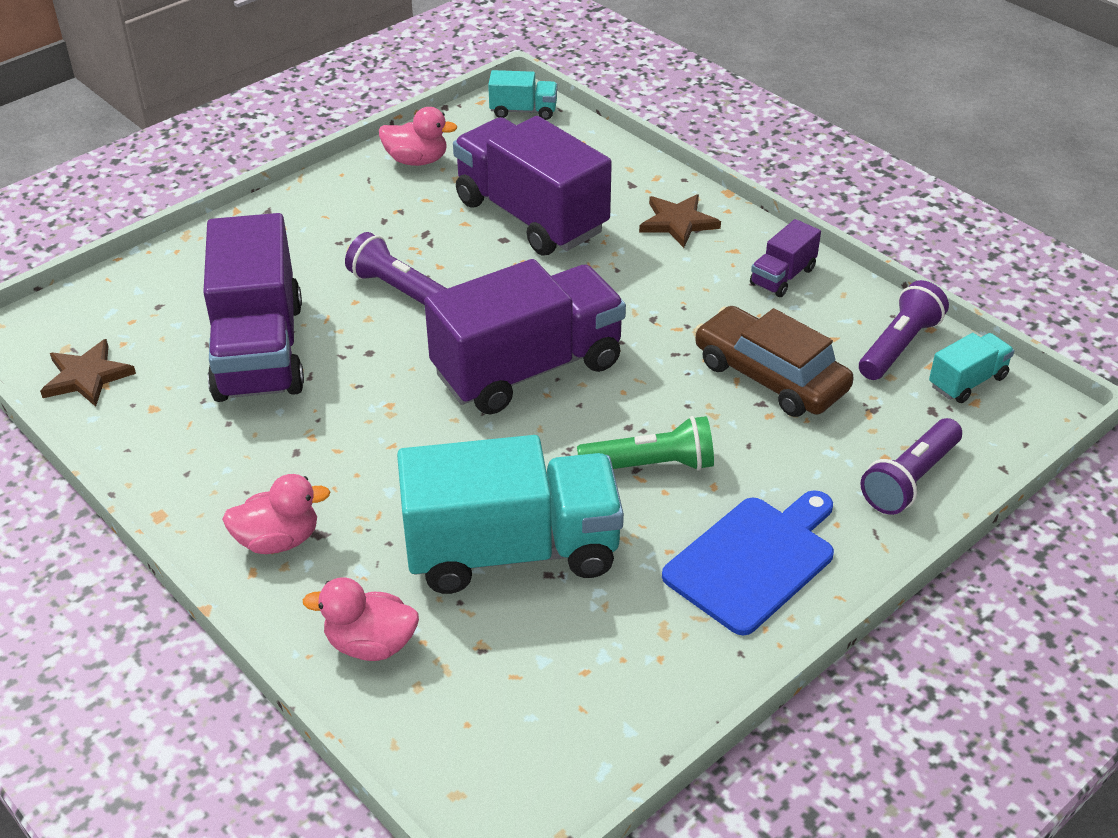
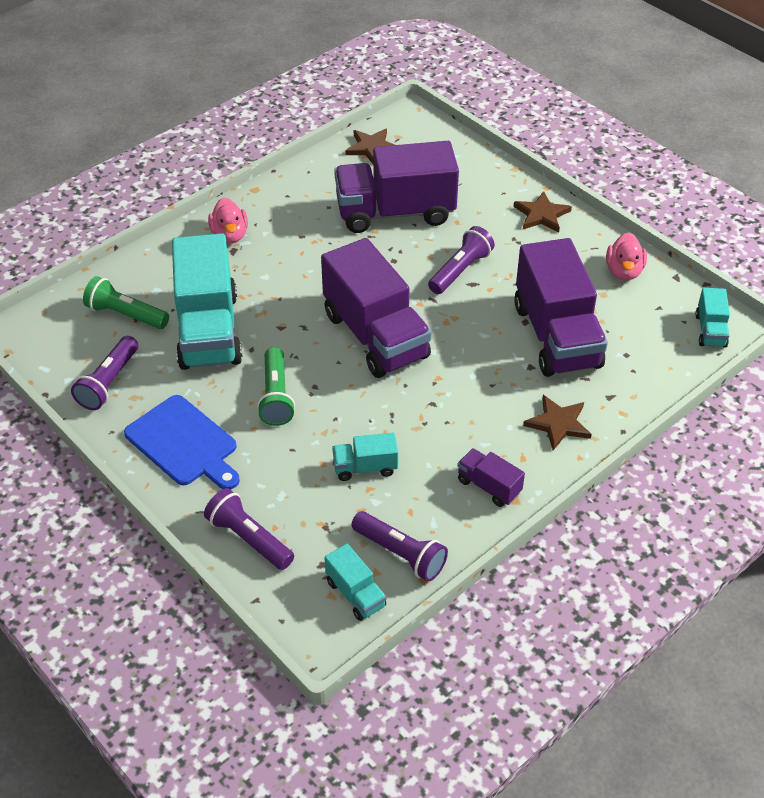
camera: 90 degrees right, 5 degrees up
pink duck [303,577,419,661] -> none
purple truck [453,116,612,255] -> purple truck turned 120 degrees clockwise [514,238,608,377]
brown car [695,306,854,417] -> turquoise truck [332,433,398,481]
none -> purple flashlight [71,336,138,410]
none -> green flashlight [83,276,169,329]
none -> brown star [513,191,572,232]

